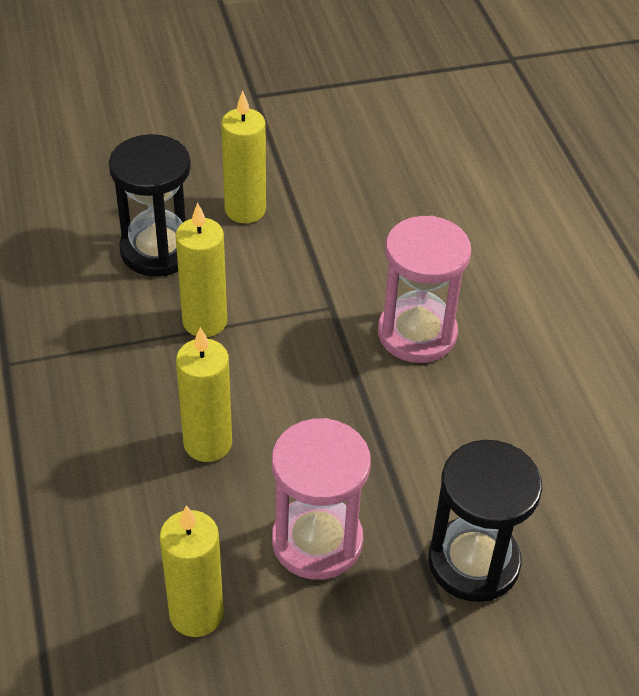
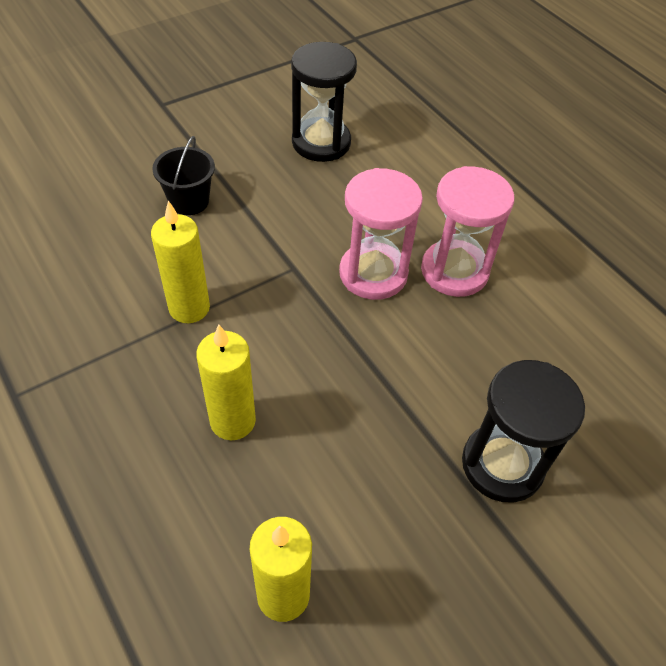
camera: 20 degrees left, 5 degrees up
black hourglass [109,134,191,277] -> black hourglass moved to [291,42,357,162]
yellow candle [221,91,266,223] -> black bucket [152,136,215,215]
pink hourglass [272,418,371,580] -> pink hourglass moved to [421,166,514,297]

